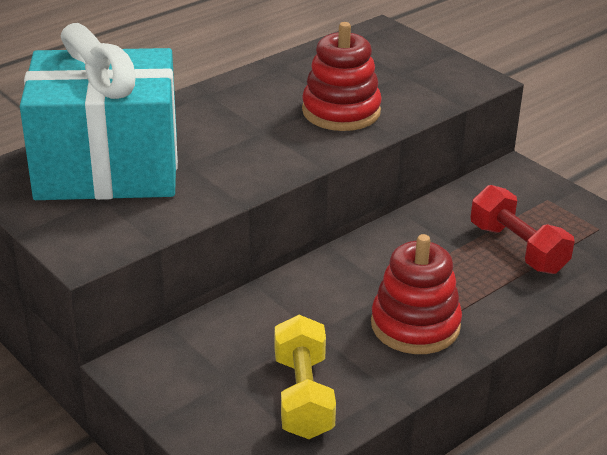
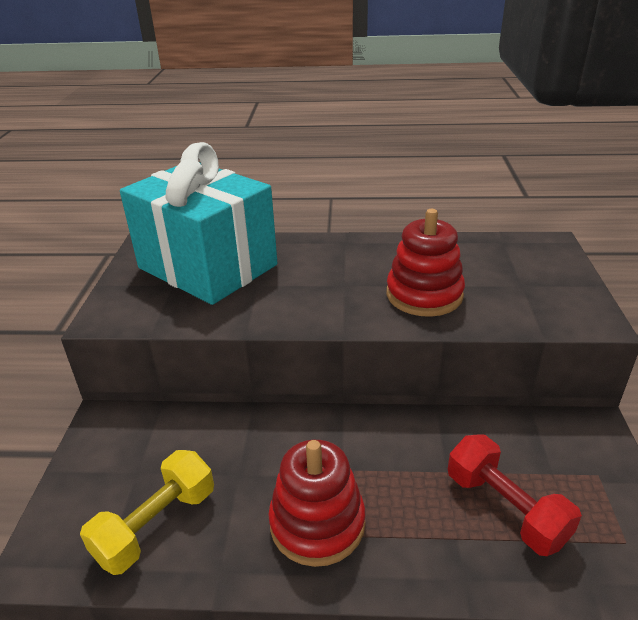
camera: 45 degrees right, 0 degrees up
red dumbbell [471,185,575,274] -> red dumbbell turned 45 degrees counterclockwise [448,434,582,556]

